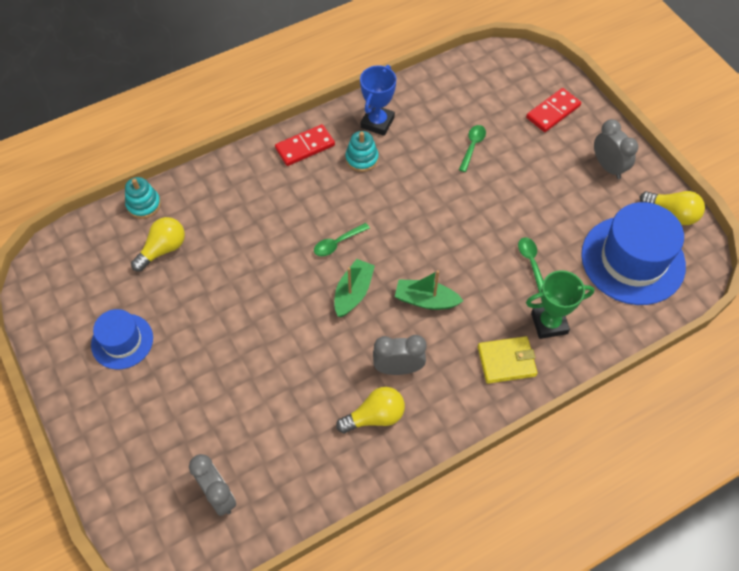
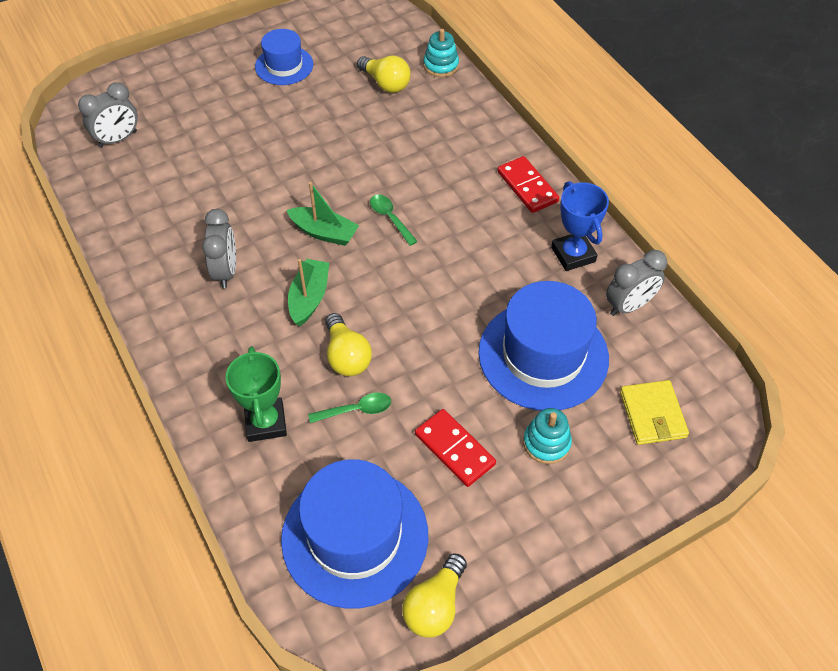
camera: 90 degrees right, 5 degrees down
yellow light bulb [336,387,405,434] -> yellow light bulb moved to [325,313,372,376]
turquoise stacking toy [345,131,379,172] -> turquoise stacking toy moved to [523,408,572,464]
blue trophy [360,65,396,136] -> blue trophy turned 45 degrees clockwise [551,181,609,271]
green spoon [459,125,486,172] -> blue hat [478,281,609,411]
yellow wallet [478,336,538,384] -> yellow wallet moved to [620,380,689,445]
red domino [526,88,581,132] -> red domino moved to [415,409,496,487]
grey clock [594,119,638,179] -> grey clock moved to [606,250,667,316]

